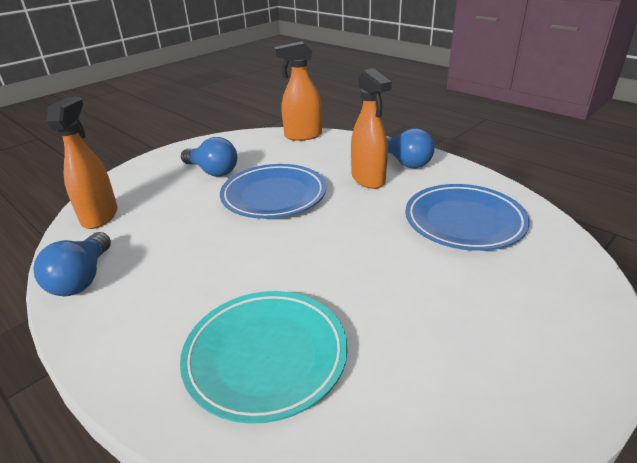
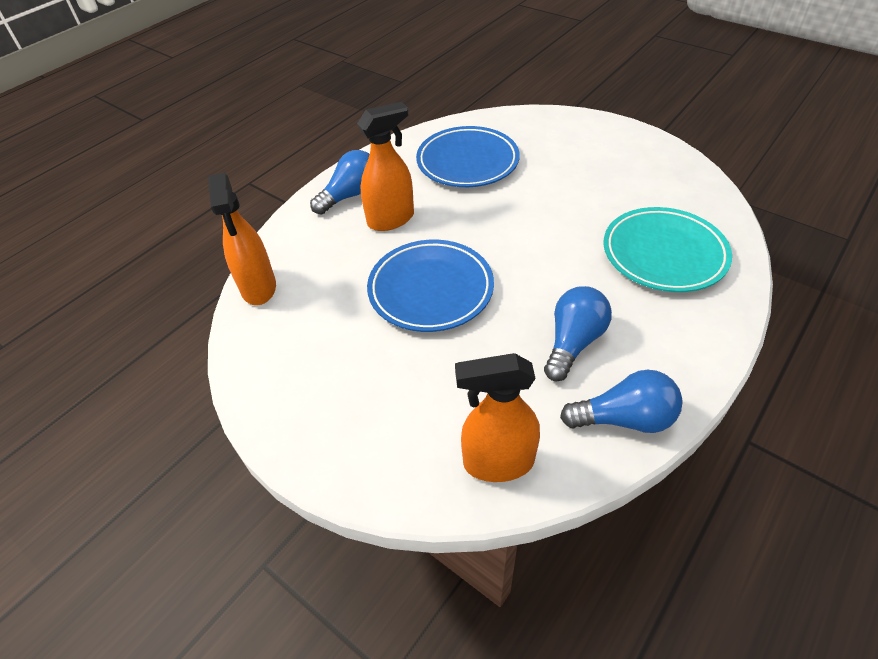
camera: 95 degrees left, 15 degrees up
blue light bulb [181,137,237,177] -> blue light bulb moved to [544,286,612,381]

